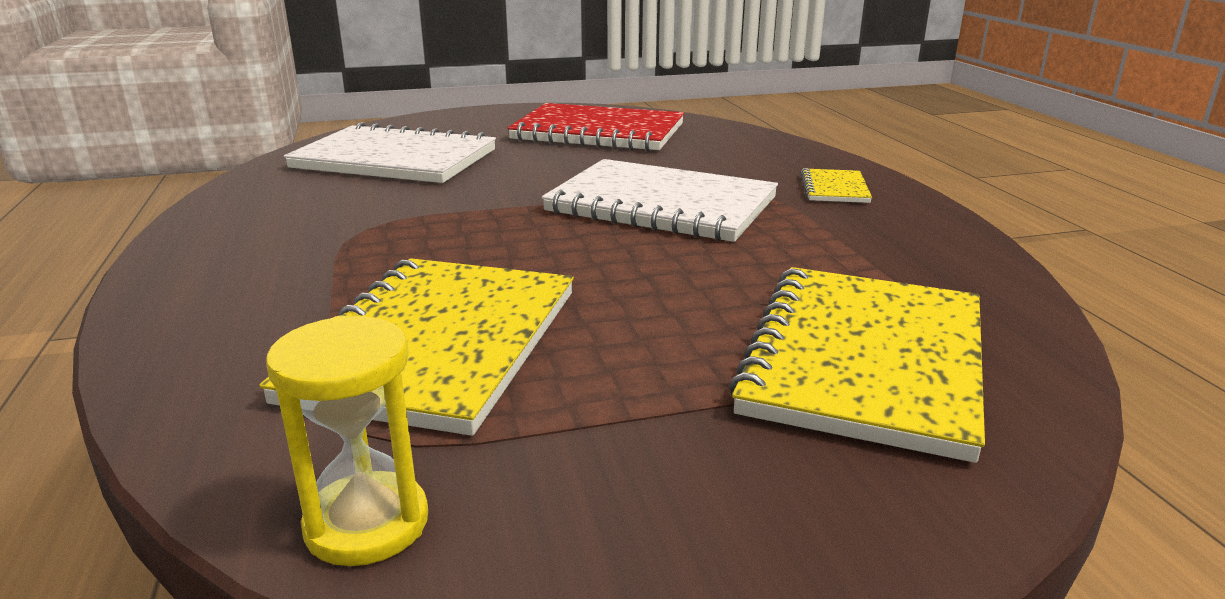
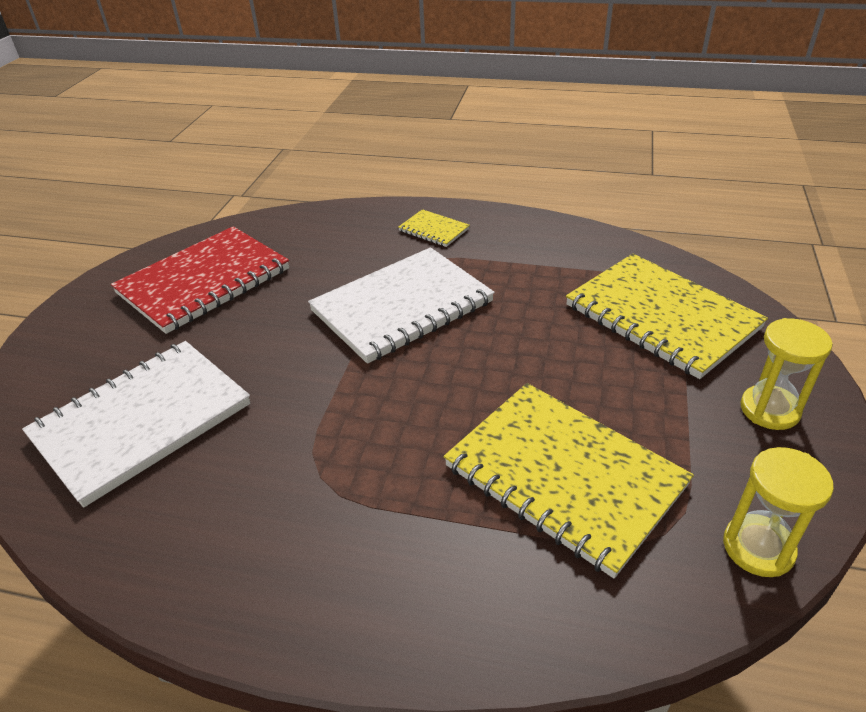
camera: 60 degrees left, 15 degrees up
none -> yellow hourglass [741,318,833,430]

